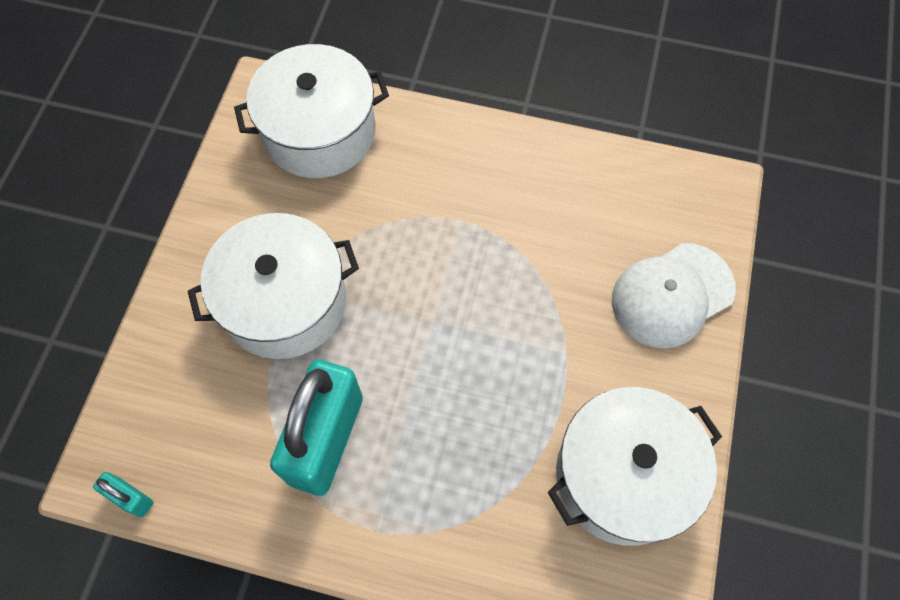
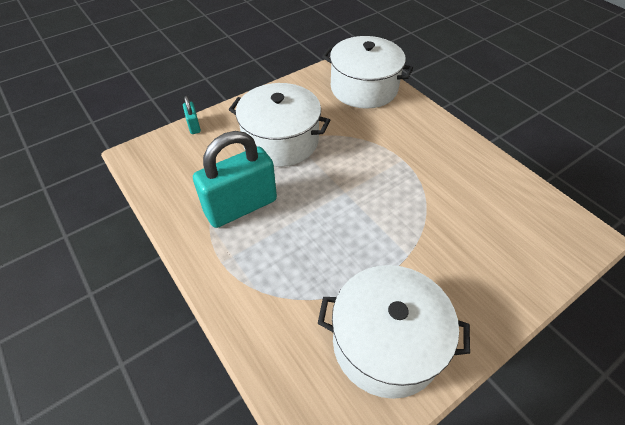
camera: 40 degrees right, 15 degrees down
turquoise padlock [93,472,153,517] -> turquoise padlock moved to [183,96,201,134]
white cap [612,243,736,348] -> none

